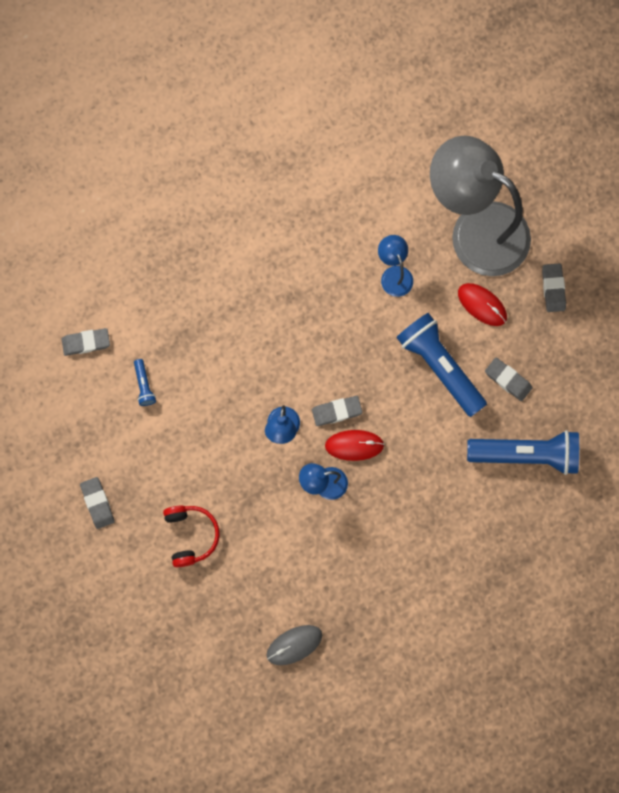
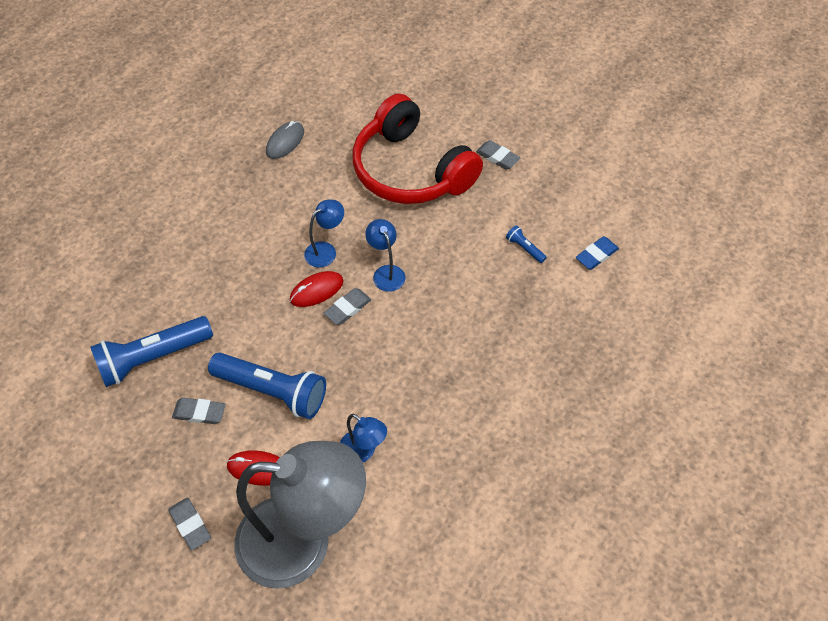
camera: 150 degrees right, 20 degrees down
grey eraser [62,328,110,356] -> blue eraser [576,236,619,270]
red headphones [163,506,220,567] -> red headphones [352,94,483,204], size x2.22

